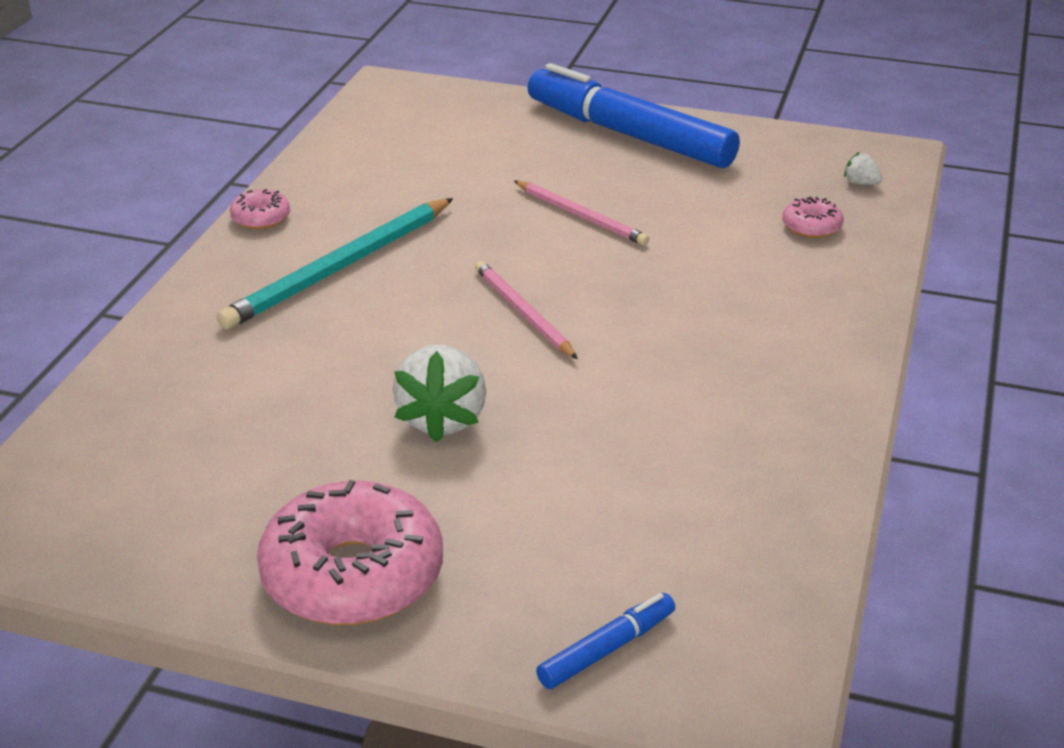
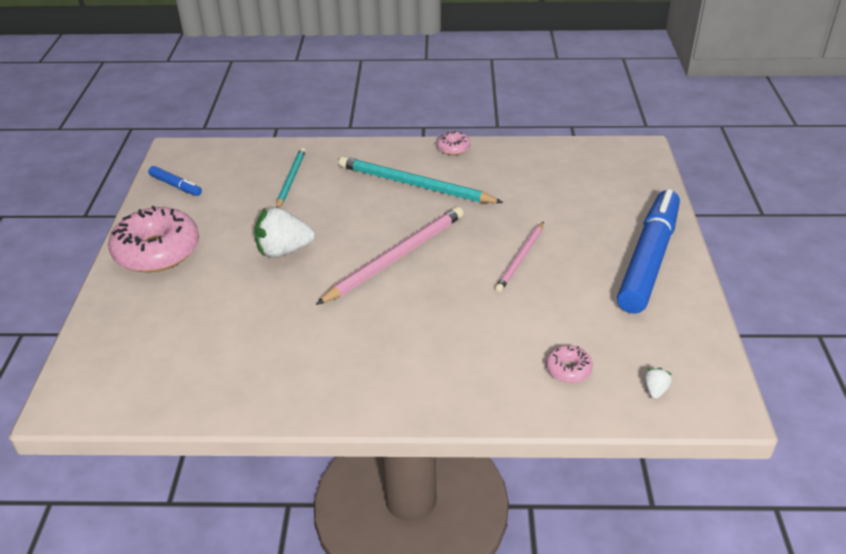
camera: 75 degrees right, 5 degrees up
pink pencil [475,261,578,359] -> pink pencil [316,207,464,305], size x1.67
blue marker [536,593,675,689] -> blue marker moved to [148,166,202,196]
none -> turquoise pencil [276,148,306,207]

